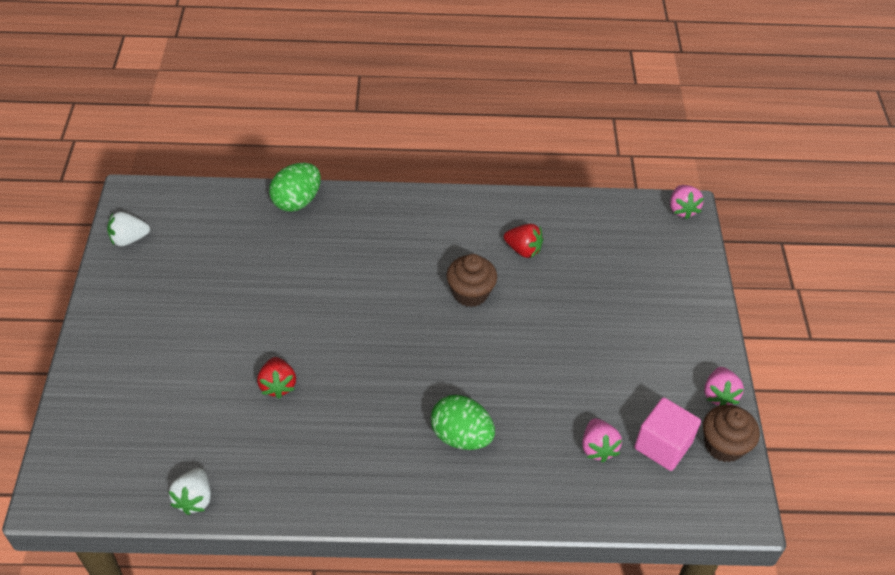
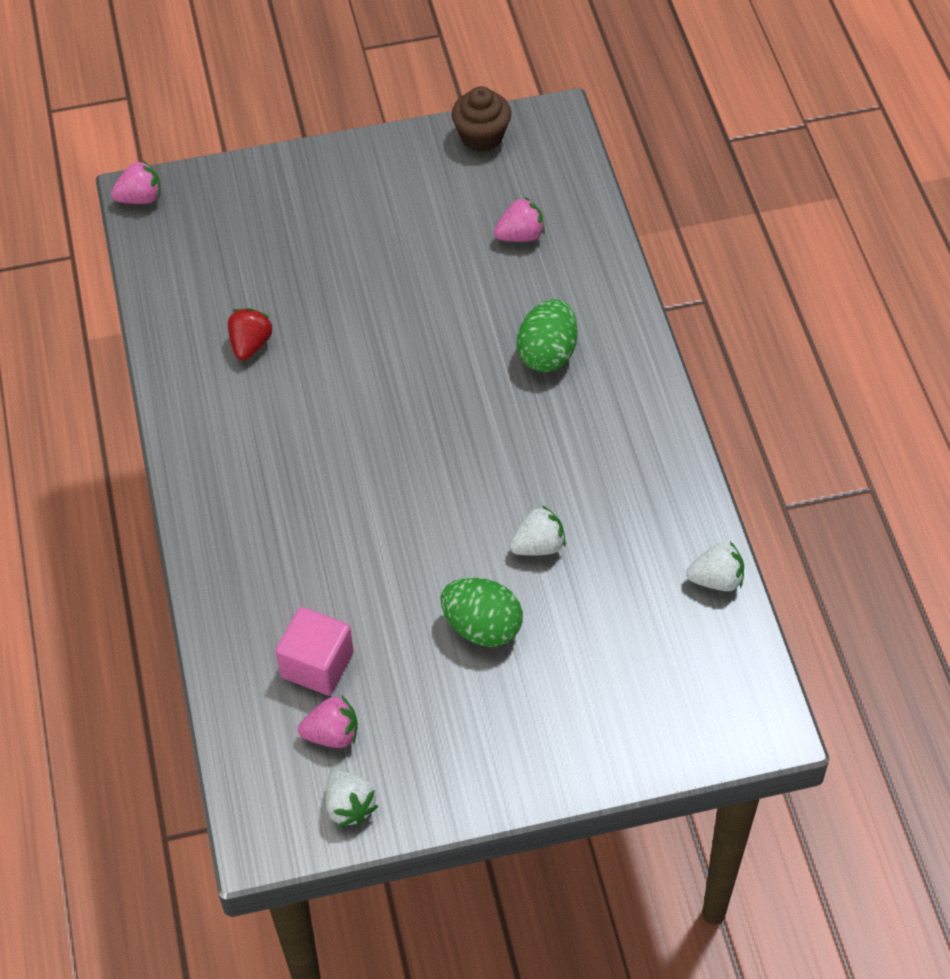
camera: 100 degrees left, 5 degrees up
red strawberry [257,357,296,399] -> white strawberry [509,505,566,556]
green egg [269,163,321,212] -> green egg moved to [441,578,523,647]
brown cupcake [447,254,497,307] -> none
pink cube [634,397,701,471] -> pink cube moved to [276,607,354,695]
pink strawberry [704,367,744,406] -> pink strawberry moved to [298,696,358,748]

